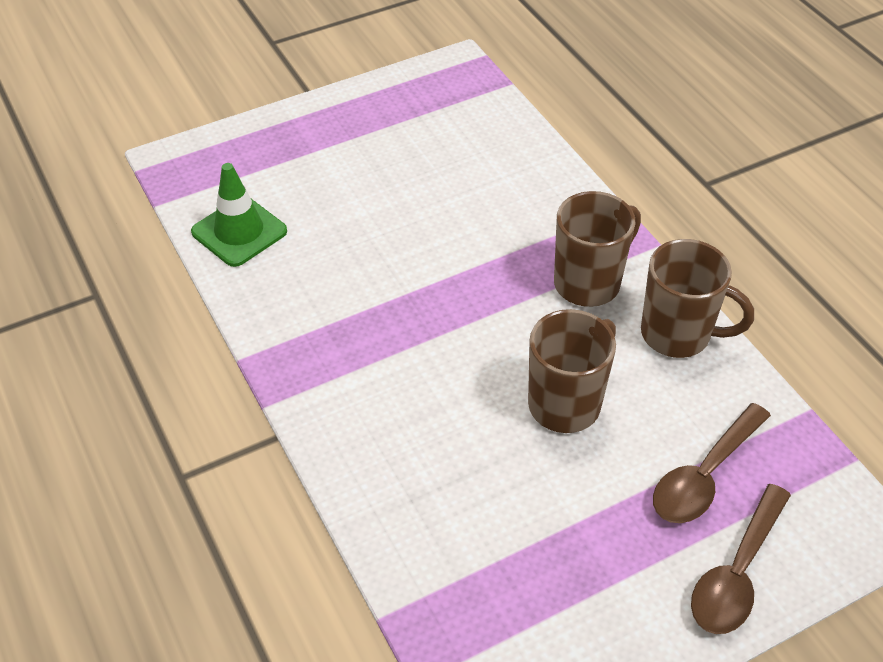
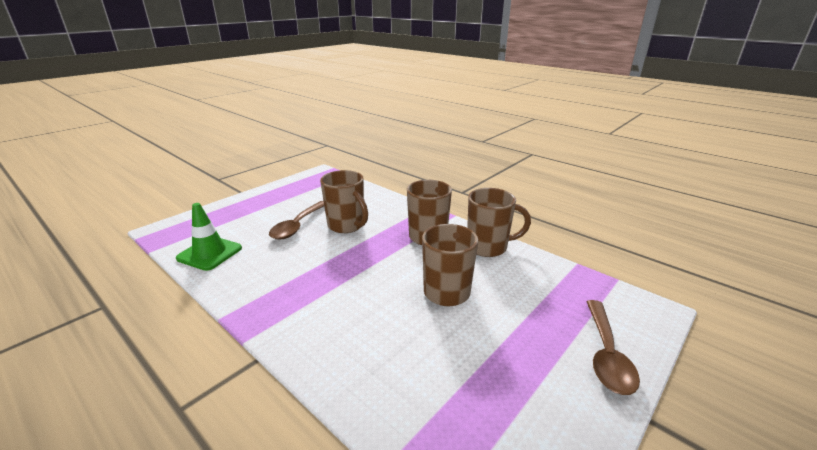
camera: 20 degrees left, 20 degrees down
brown spoon [653,403,771,523] -> brown spoon moved to [269,201,324,240]
none -> brown mug [320,170,368,233]

